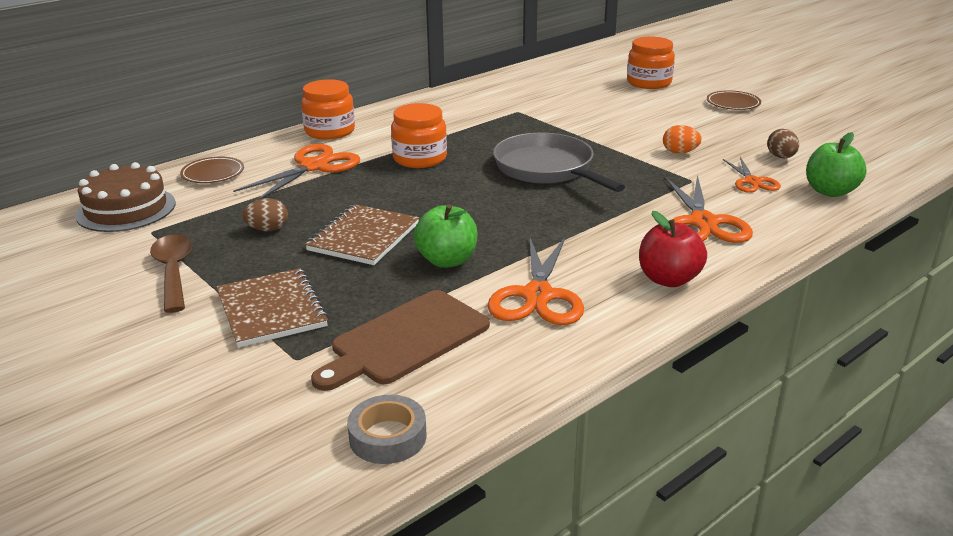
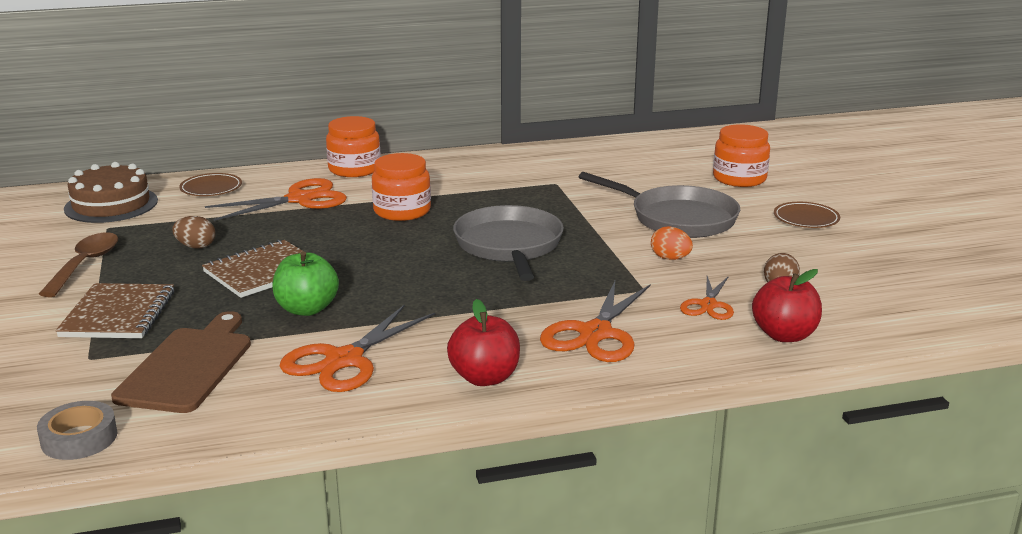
camera: 25 degrees right, 5 degrees down
brown cutting board [311,290,490,391] -> brown cutting board turned 120 degrees clockwise [111,311,251,413]
green apple [806,132,867,197] -> red apple [752,269,822,342]
none -> grey pan [579,172,740,238]

